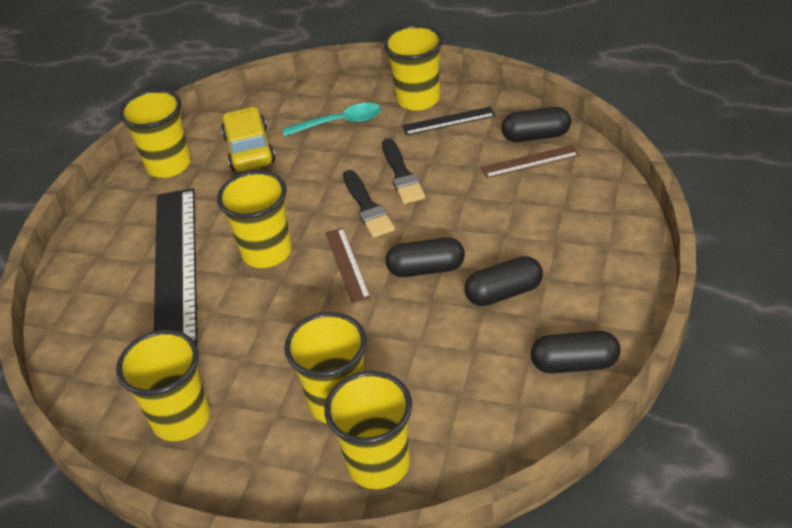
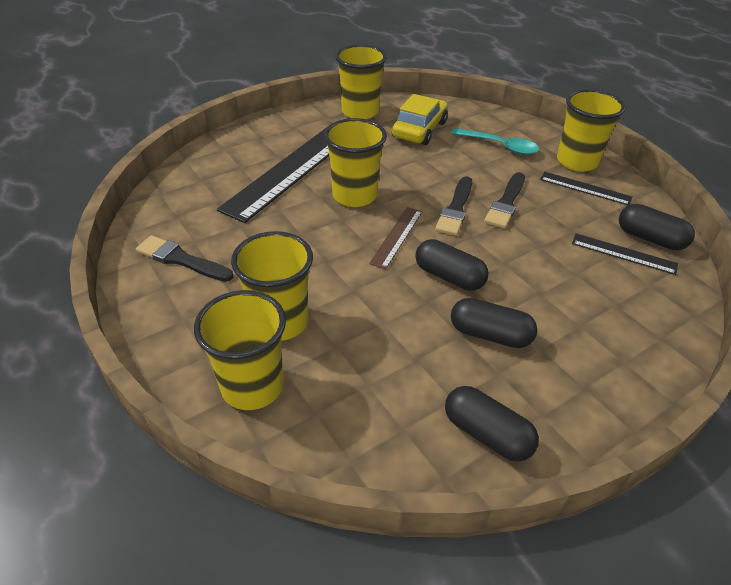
camera: 35 degrees right, 0 degrees up
yellow cup [116,330,210,441] -> black brush [136,235,234,282]
brown ruler [481,145,579,178] -> black ruler [572,233,678,275]

